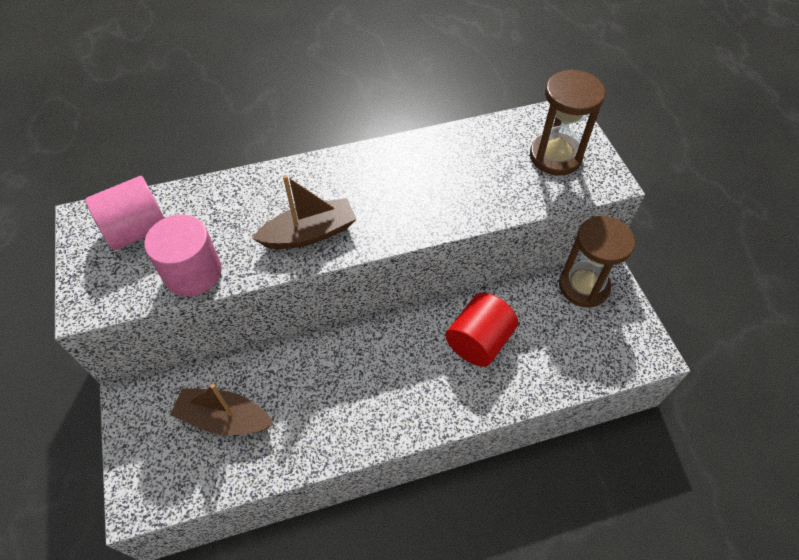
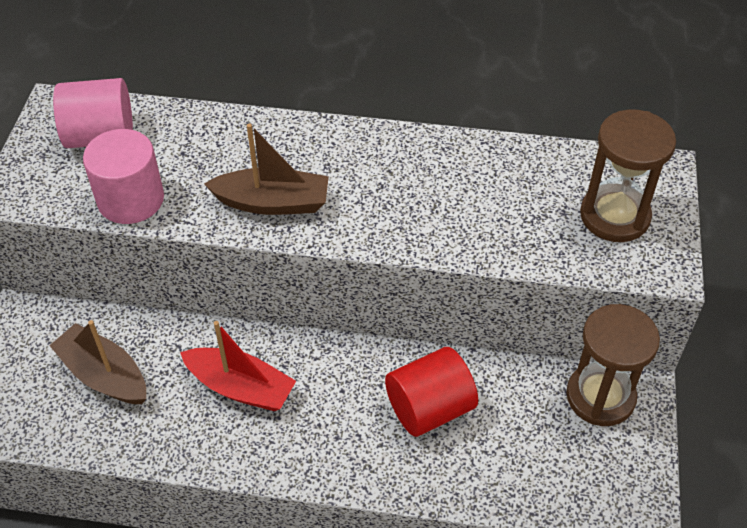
camera: 25 degrees right, 5 degrees down
none -> red boat [180,321,296,411]

